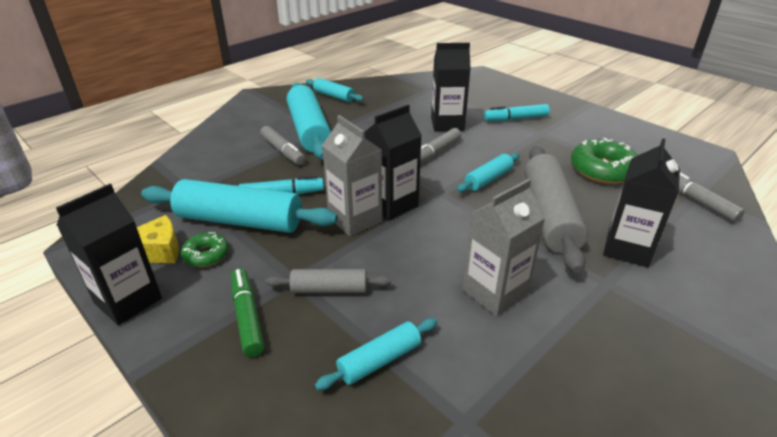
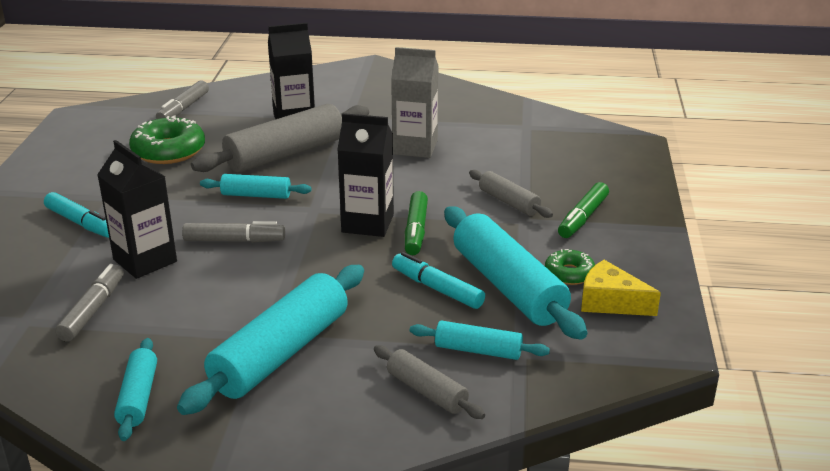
camera: 130 degrees left, 5 degrees down
black carton [56,184,162,325] -> none
grey marker [260,126,306,165] -> grey marker moved to [55,264,124,342]
turquoise rolling pin [315,318,437,390] -> turquoise rolling pin moved to [410,320,550,360]
grey carton [322,115,382,236] -> green marker [405,191,428,255]
none -> grey rolling pin [374,345,485,419]

